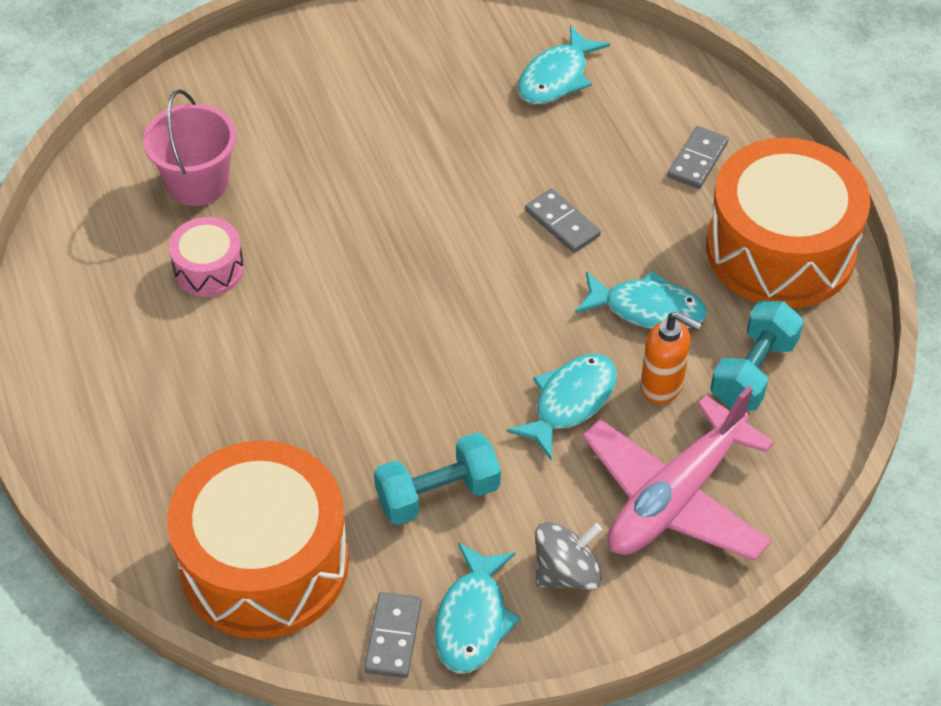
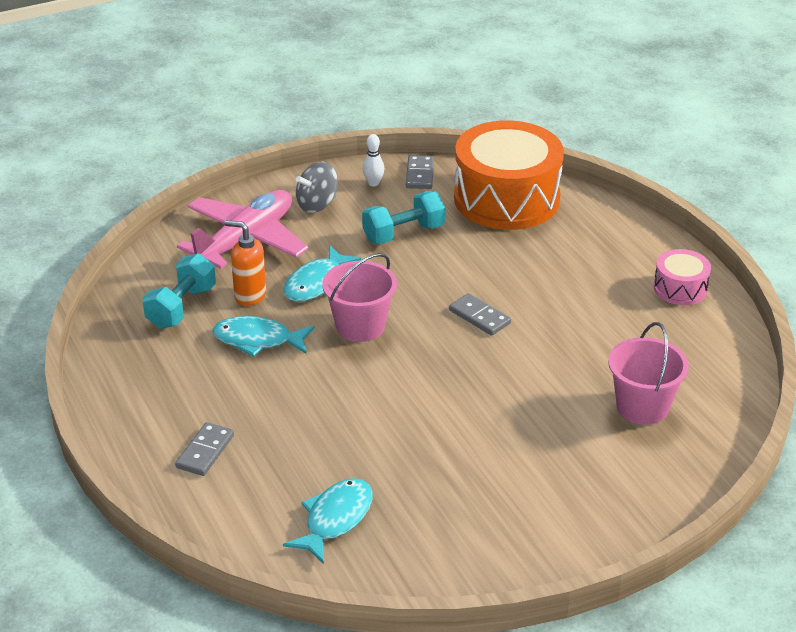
camera: 175 degrees right, 15 degrees down
pink drum [169,217,244,297] -> pink drum moved to [654,249,711,305]
turquoise fish [434,543,521,673] -> white bowling pin [363,134,384,186]
grey domino [525,188,601,253] -> grey domino moved to [449,293,511,336]
orange drum [706,137,870,308] -> none
none -> pink bucket [322,253,397,342]

